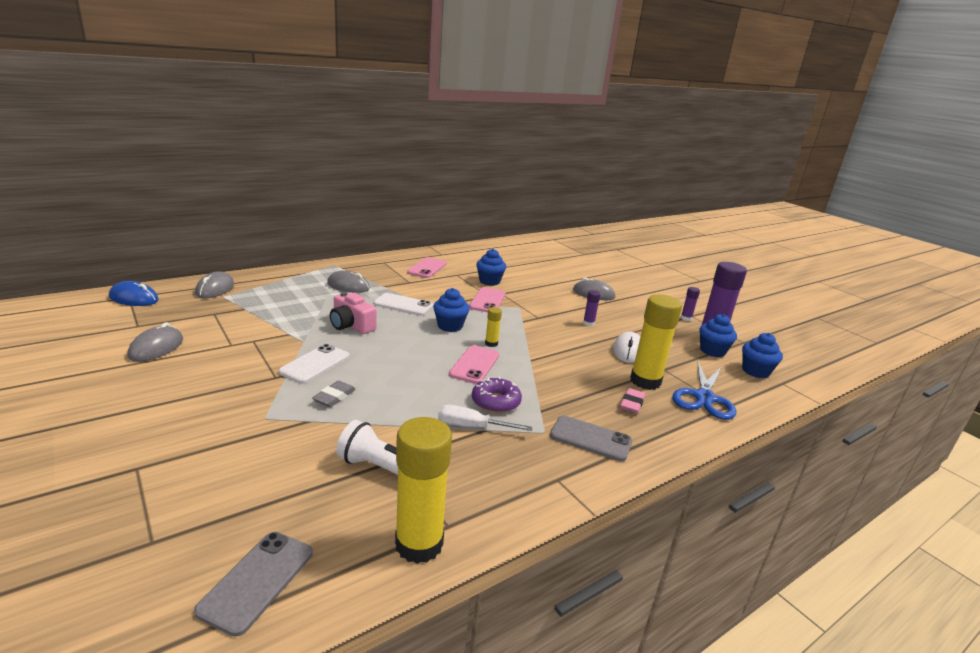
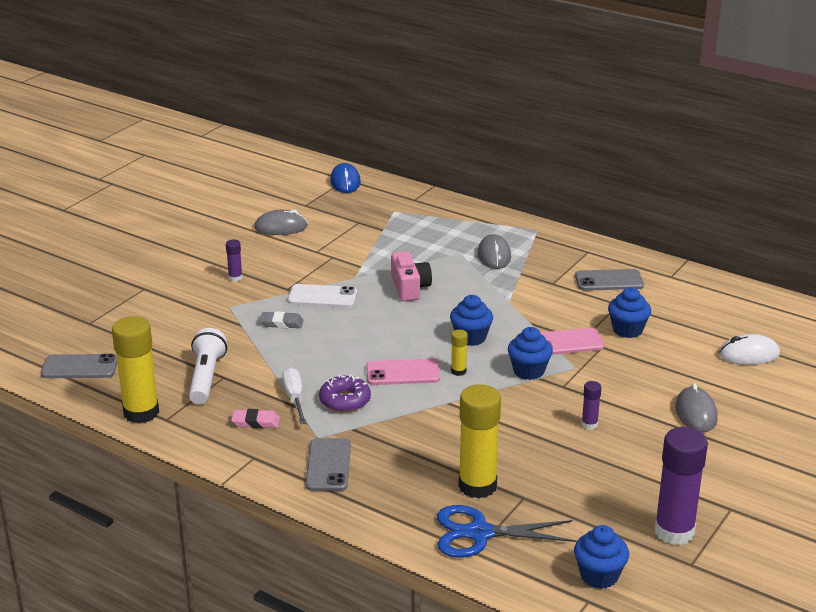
camera: 70 degrees right, 5 degrees up
grey mouse [195,271,234,299] -> none
pink camera [330,292,376,334] -> pink camera turned 150 degrees clockwise [391,251,432,301]
white phone [374,293,433,316] -> none
pink phone [407,257,447,278] -> grey phone [575,269,644,291]
white mouse [613,332,640,363] -> white mouse moved to [719,334,780,365]
pink eraser [620,388,645,413] -> pink eraser moved to [231,409,280,428]
purple glue stick [681,287,700,321] -> purple glue stick moved to [226,239,243,282]
blue cupcake [700,314,737,357] -> blue cupcake moved to [508,327,553,380]

